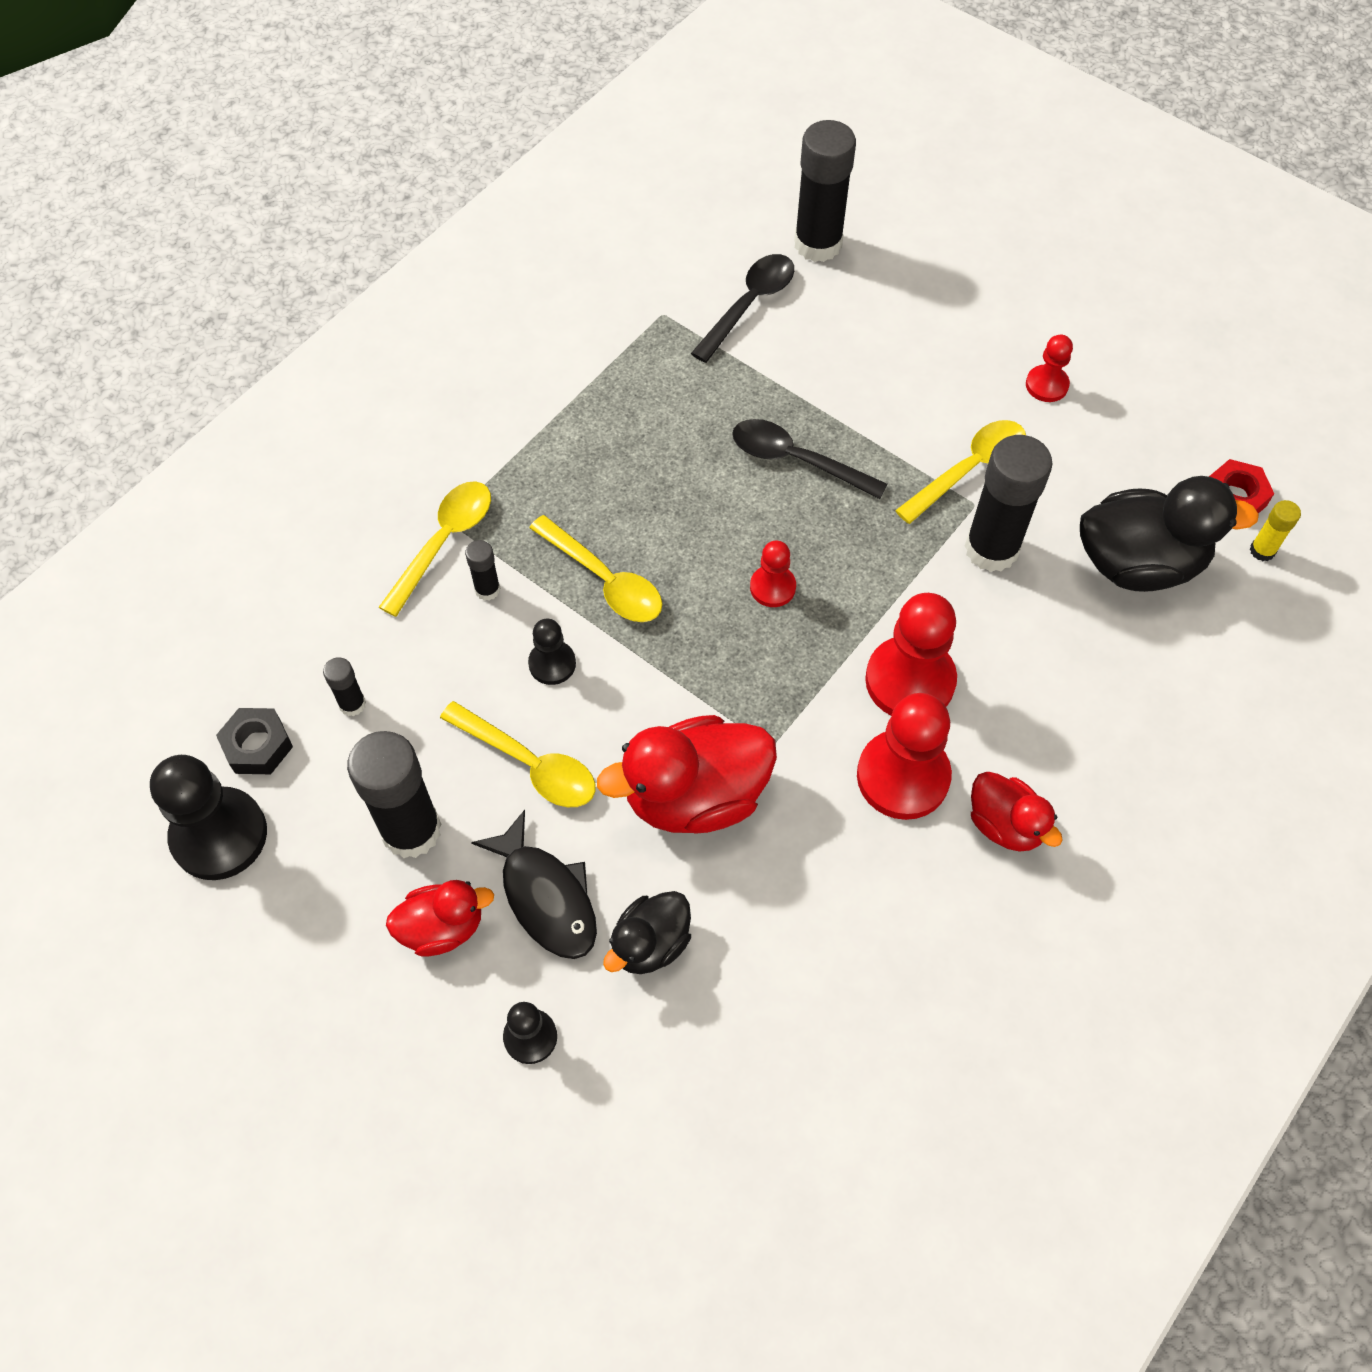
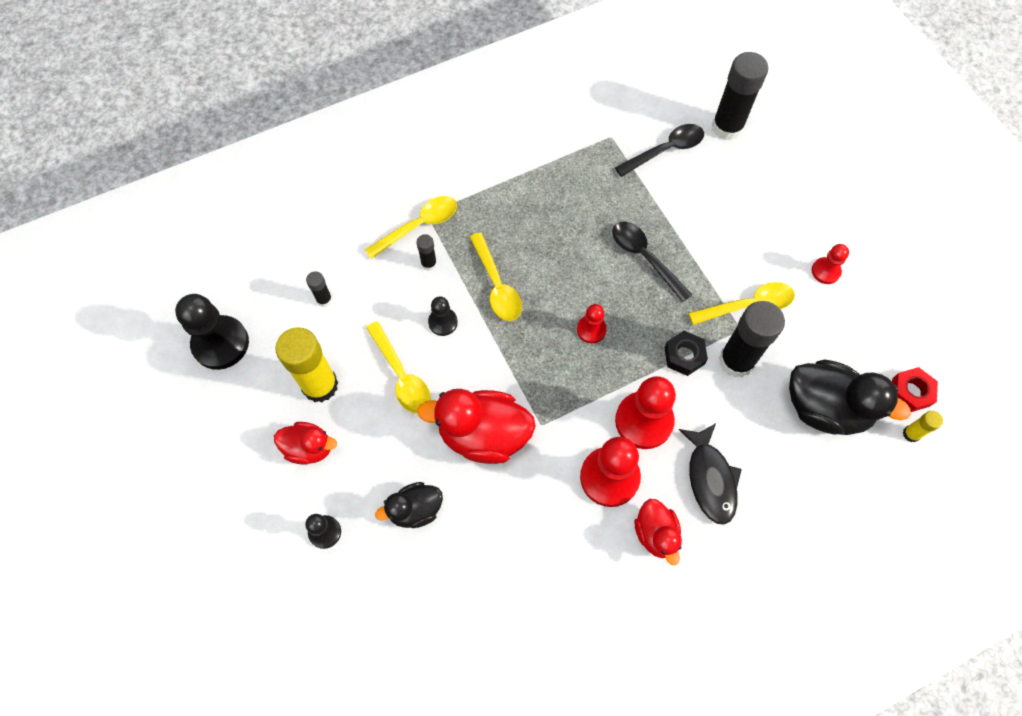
camera: 25 degrees right, 5 degrees up
black nut [216,708,293,774] -> black nut moved to [664,331,708,376]
black glue stick [347,731,441,858] -> yellow glue stick [275,327,338,402]
black fish [471,810,597,959] -> black fish moved to [679,423,742,525]

